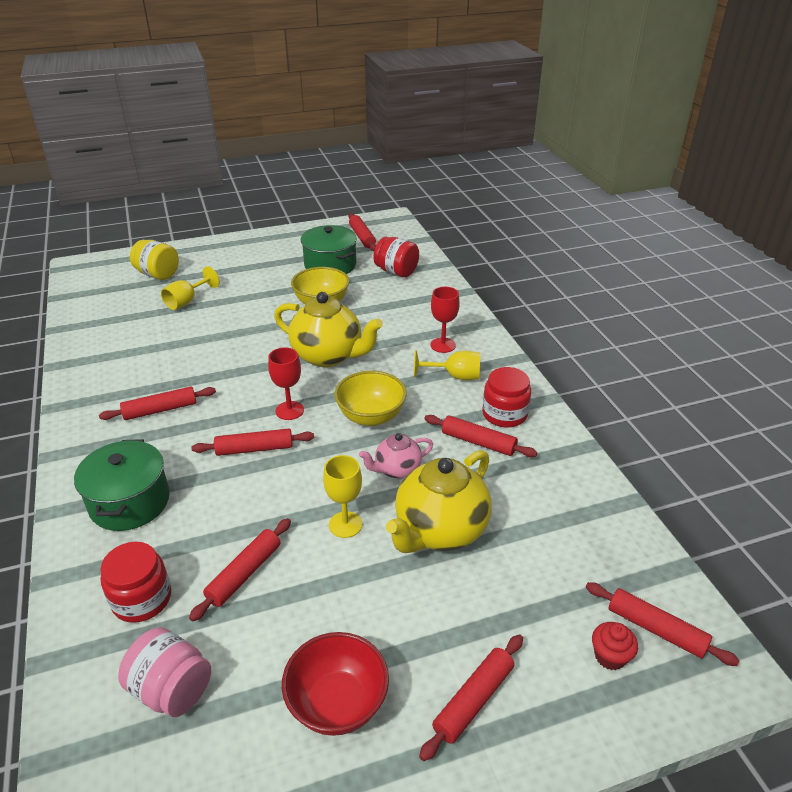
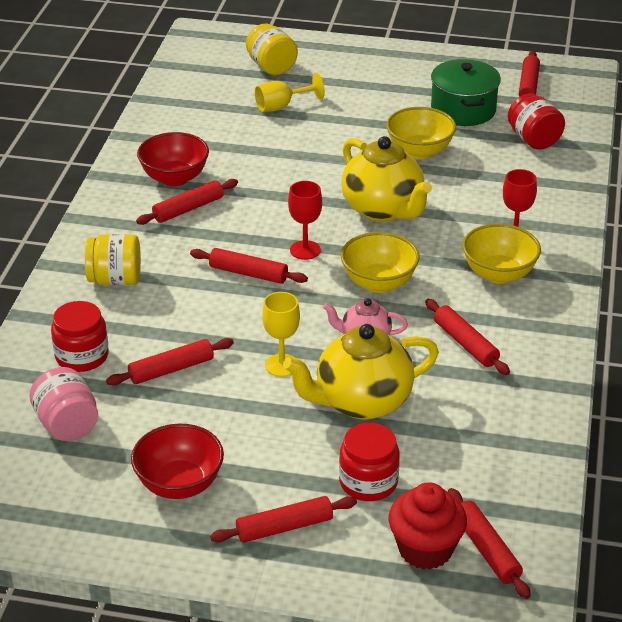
camera: 30 degrees right, 0 degrees up
green pot [74,439,170,531] -> yellow jar [85,234,141,285]
red rolling pin [99,387,216,420] -> red rolling pin turned 45 degrees counterclockwise [136,179,238,225]
yellow goblet [414,350,480,380] -> yellow bowl [462,224,541,284]
red jar [482,367,531,428] -> red jar moved to [339,423,400,501]
red cupcake [592,622,638,670] -> red cupcake [388,482,467,570], size x1.79
none -> red bowl [137,132,209,186]

